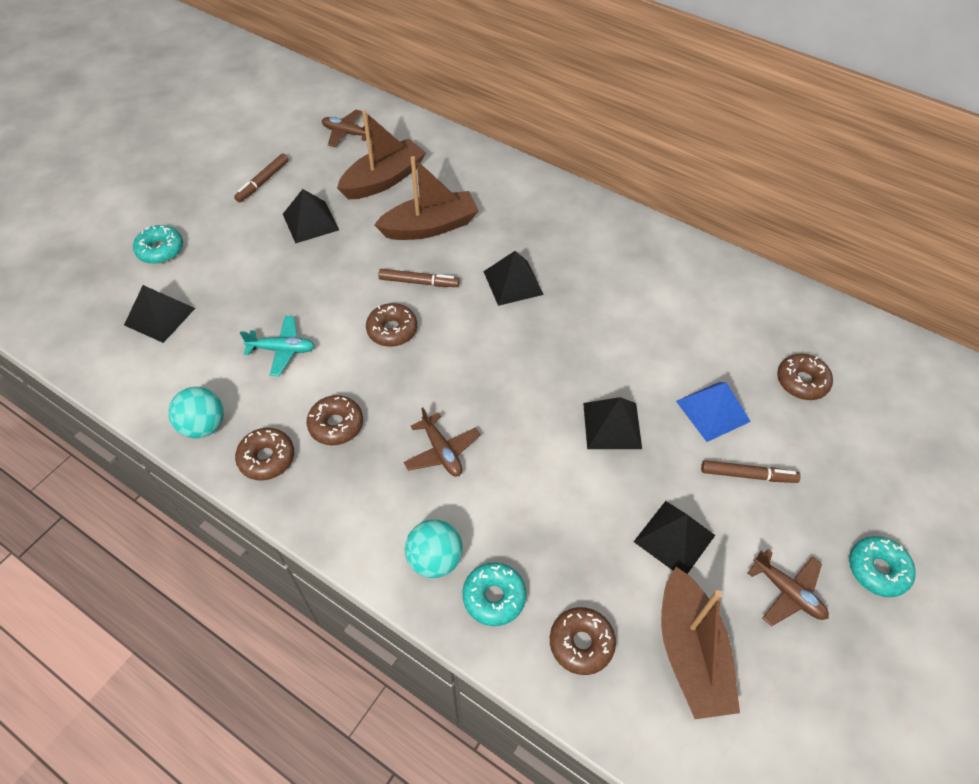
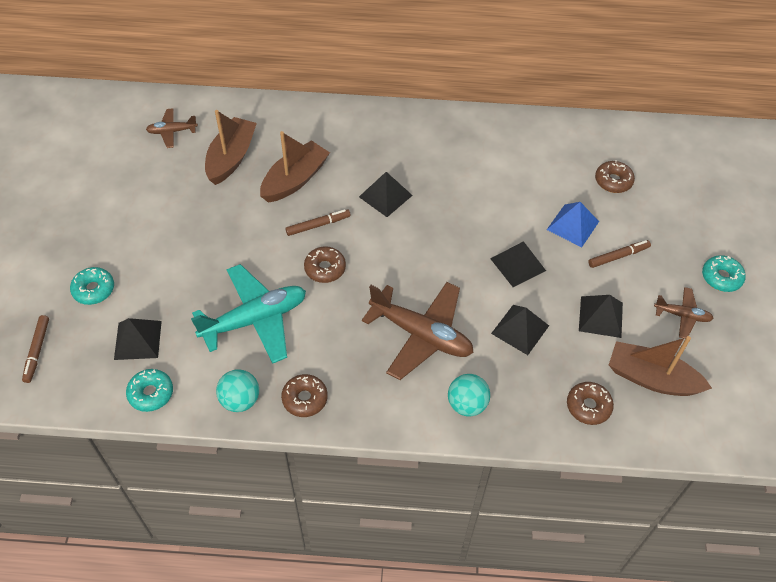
camera: 30 degrees left, 0 degrees up
brown marker [234,154,289,203] -> brown marker moved to [22,315,49,383]
turquoise plane [240,316,315,376] -> turquoise plane [191,264,306,364], size x1.97
black pyramid [283,189,339,244] -> black pyramid moved to [491,305,549,355]
brown donut [307,395,363,445] -> none
brown plane [403,407,480,477] -> brown plane [362,282,474,380], size x1.97
turquoise donut [463,562,526,626] -> turquoise donut moved to [126,369,173,412]
brown boat [661,567,740,719] -> brown boat turned 150 degrees clockwise [609,336,712,396]

